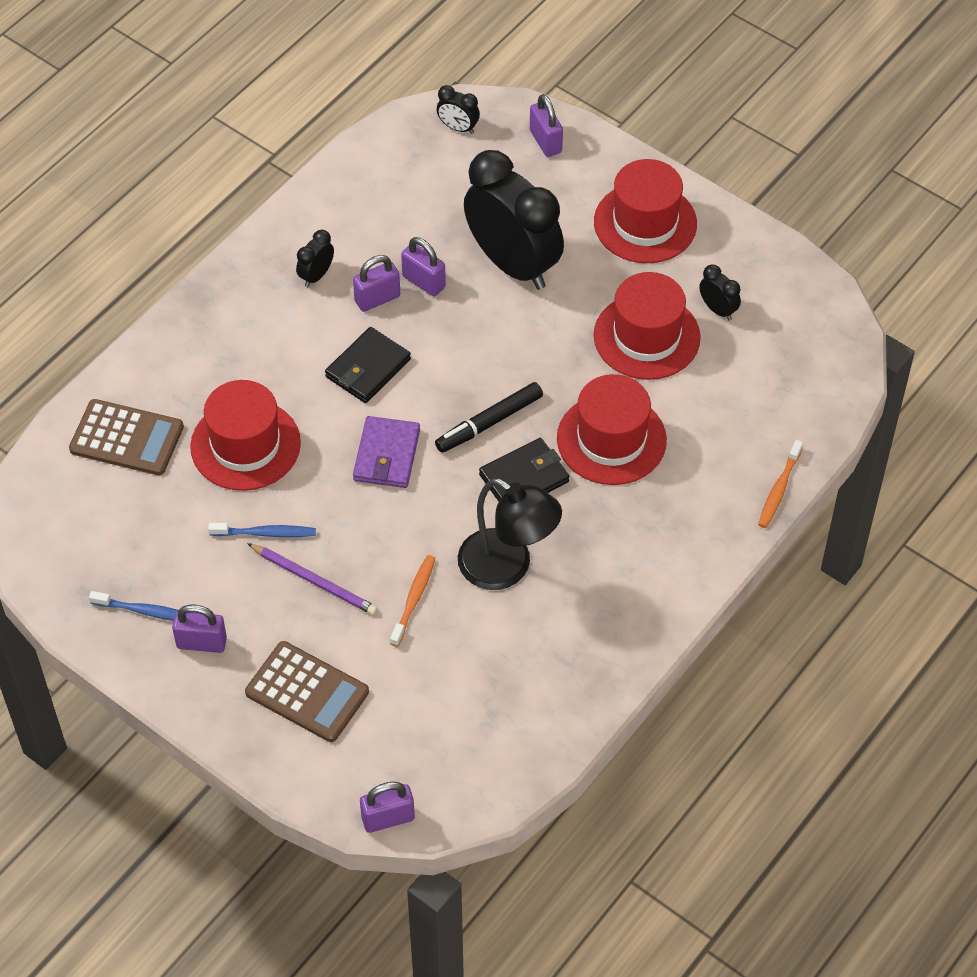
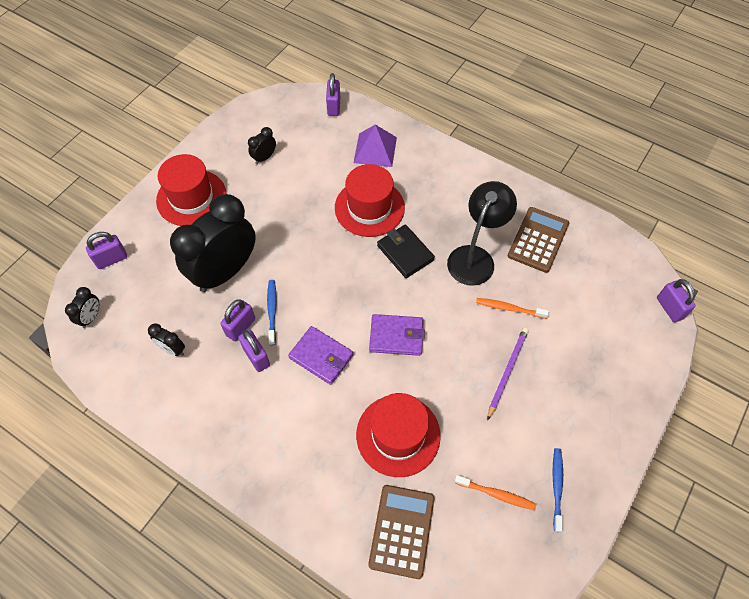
camera: 95 degrees left, 5 degrees up
purple padlock [172,605,227,653] -> purple padlock moved to [326,73,340,116]
blue toothbrush [208,523,316,537] -> blue toothbrush moved to [267,280,277,345]
brown calculator [245,641,369,742] -> brown calculator moved to [508,207,569,273]
black clock [296,230,334,287] -> black clock moved to [148,324,185,356]
black wallet [325,327,411,403] -> purple wallet [288,326,353,385]
black marker [435,382,543,453] -> none
red hat [594,272,701,380] -> none
orange toothbrush [758,440,803,528] -> orange toothbrush moved to [454,475,536,510]
none -> purple pyramid [354,124,397,167]

